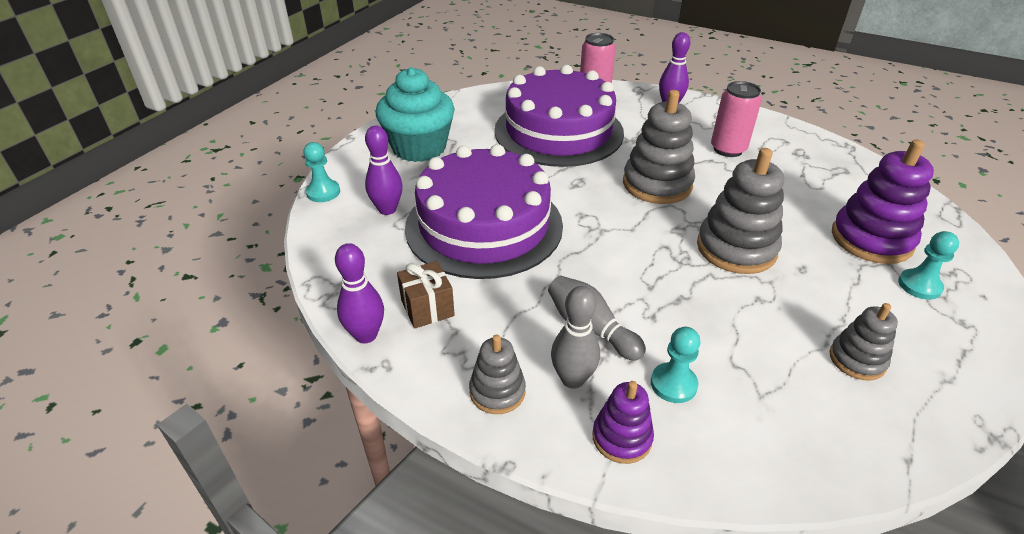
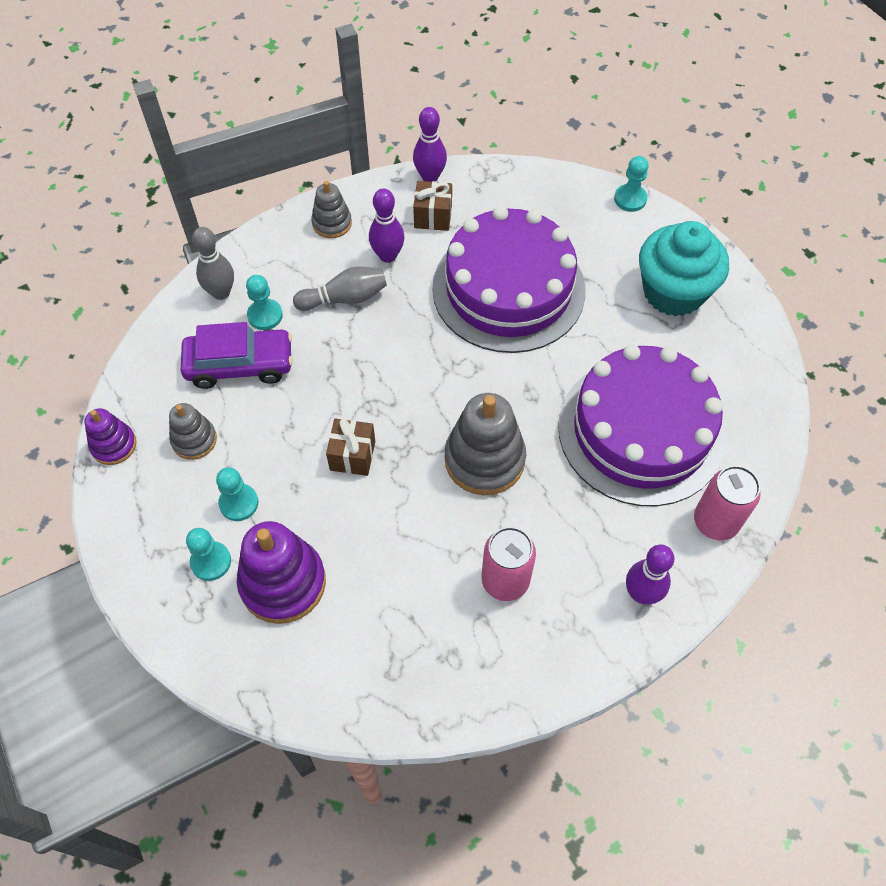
camera: 120 degrees right, 20 degrees up
purple bowling pin [365,126,402,215] -> purple bowling pin moved to [369,188,404,263]
grey bowling pin [551,286,600,389] -> grey bowling pin moved to [192,227,234,300]
purple stacking toy [592,381,654,464] -> purple stacking toy moved to [84,408,136,465]
grey stacking toy [697,148,784,274] -> brown gift [326,418,375,476]
none -> purple car [181,322,293,389]
none -> turquoise pawn [216,467,258,521]

